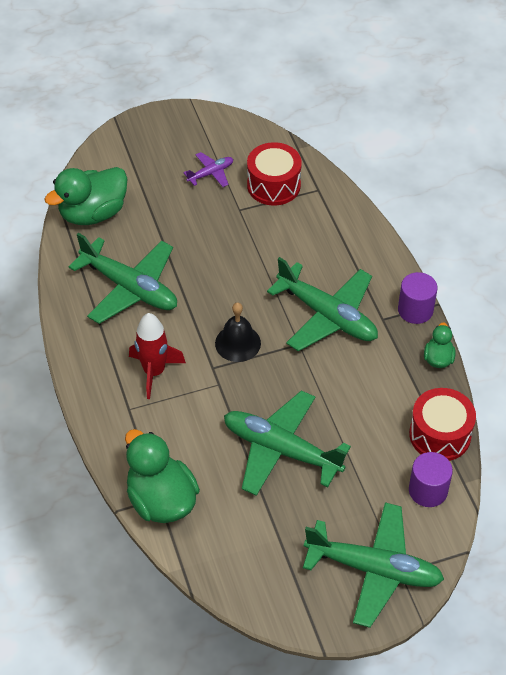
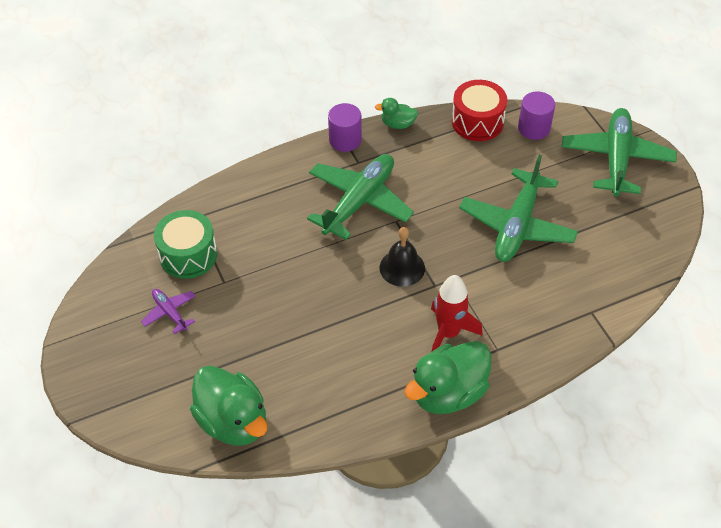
camera: 95 degrees left, 0 degrees up
green plane [69,233,177,324] -> none
green duck [125,429,200,523] -> green duck moved to [404,341,491,414]
red drum [247,142,302,206] -> green drum [154,210,217,279]

